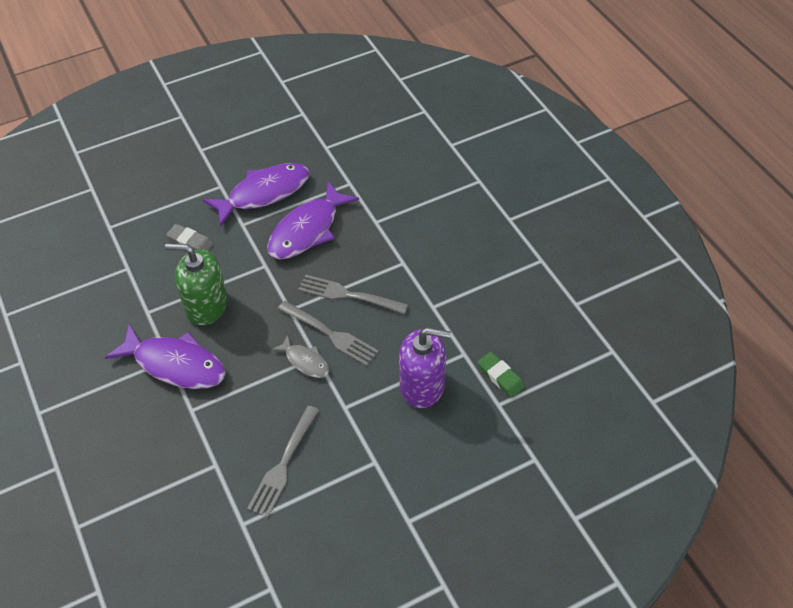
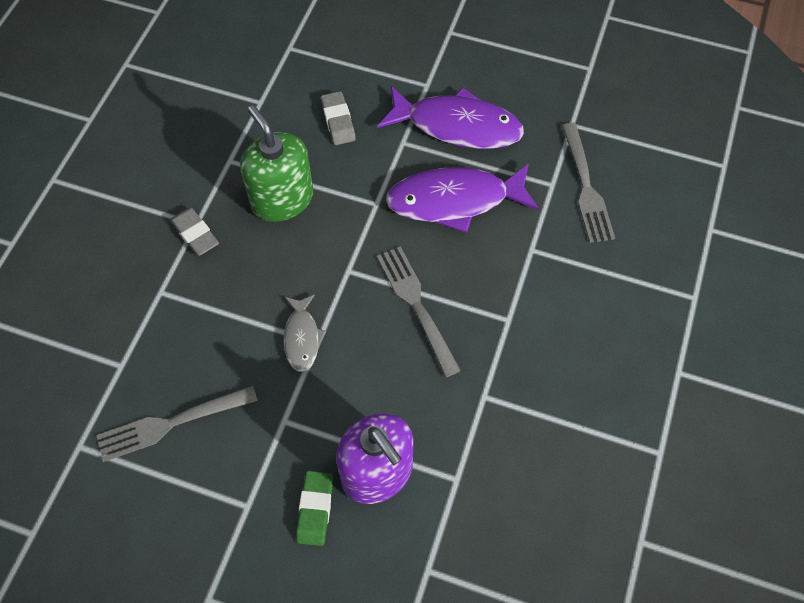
camera: 45 degrees right, 10 degrees up
purple fish [105,324,226,389] -> grey eraser [170,208,219,256]
grey fork [278,301,379,366] -> grey fork moved to [561,123,615,243]
green eraser [478,352,525,398] -> green eraser moved to [296,471,333,546]

